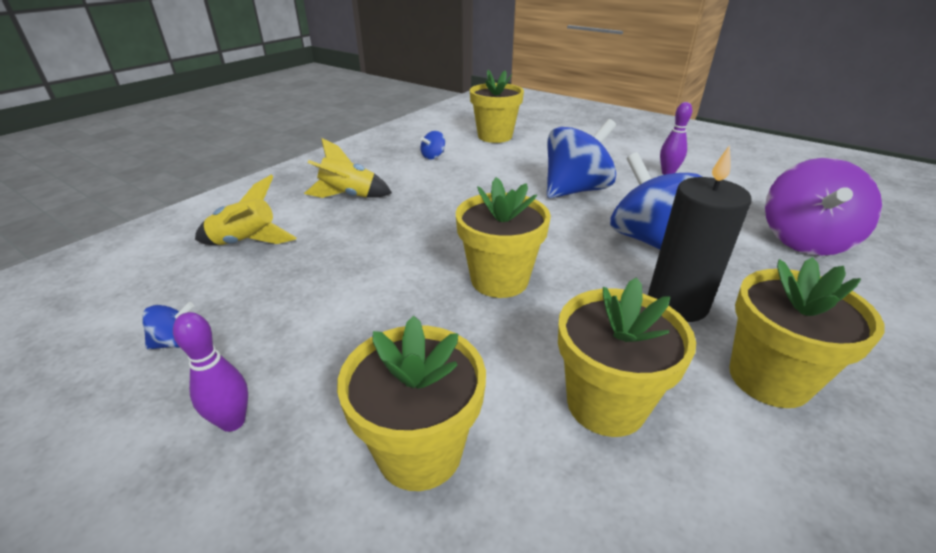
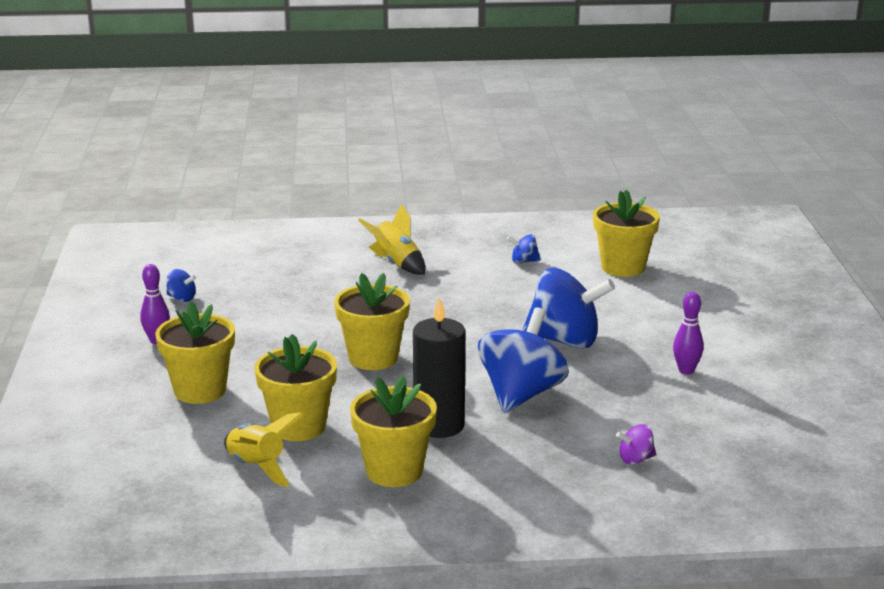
camera: 50 degrees right, 10 degrees down
yellow rocket [195,175,296,245] -> yellow rocket moved to [224,412,303,487]
purple spinning top [765,158,882,256] -> purple spinning top [616,424,656,465], size x0.42

